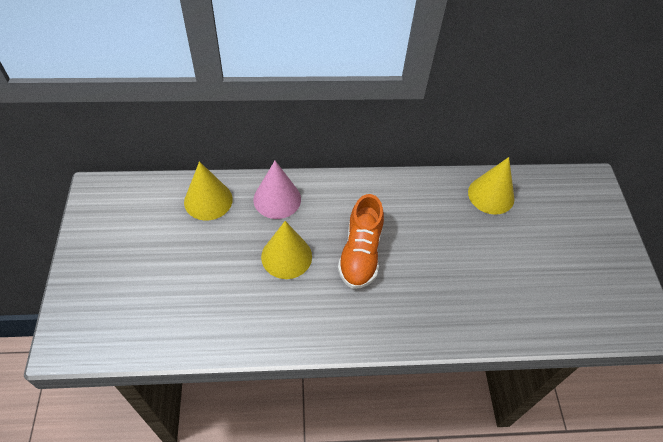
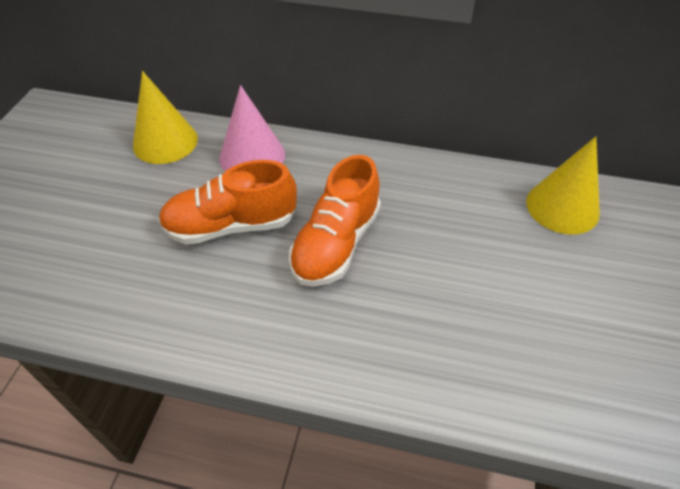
camera: 20 degrees right, 5 degrees down
yellow cone [261,221,312,279] -> orange shoe [158,160,297,245]

